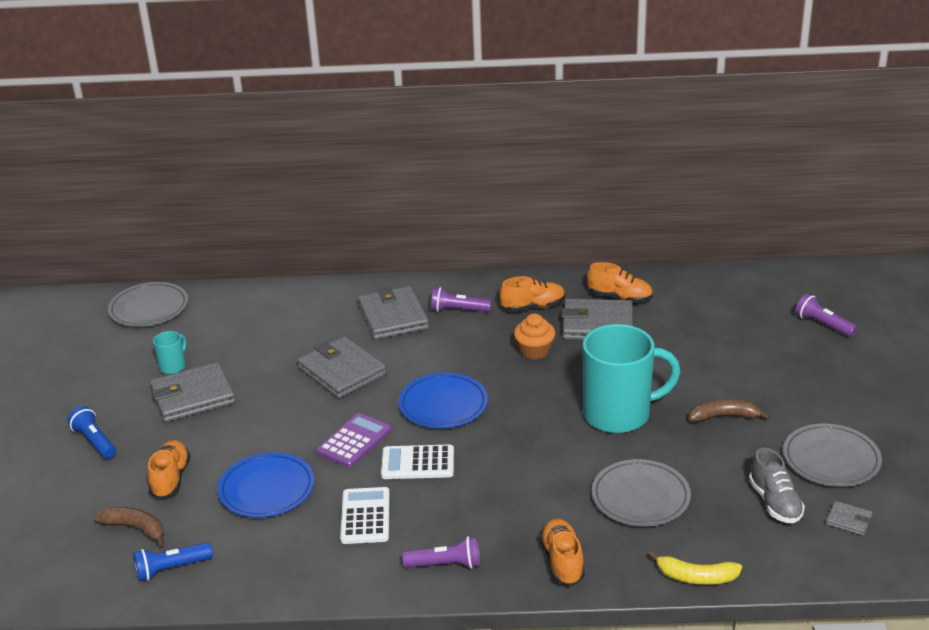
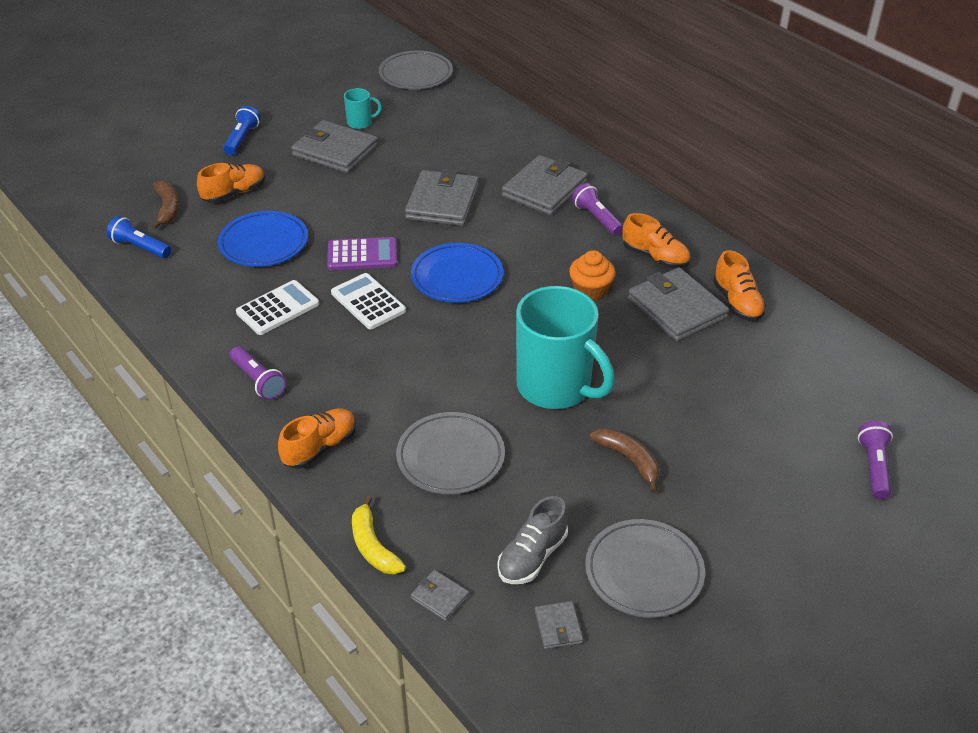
camera: 50 degrees right, 10 degrees up
none -> grey wallet [411,570,469,621]

